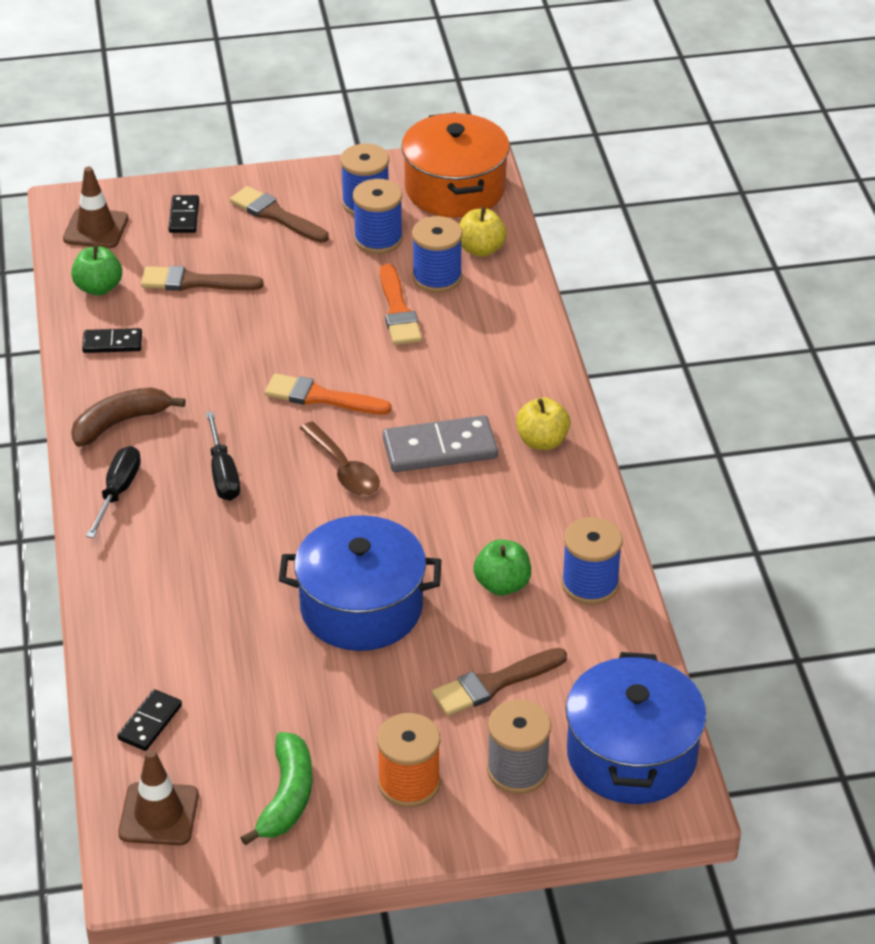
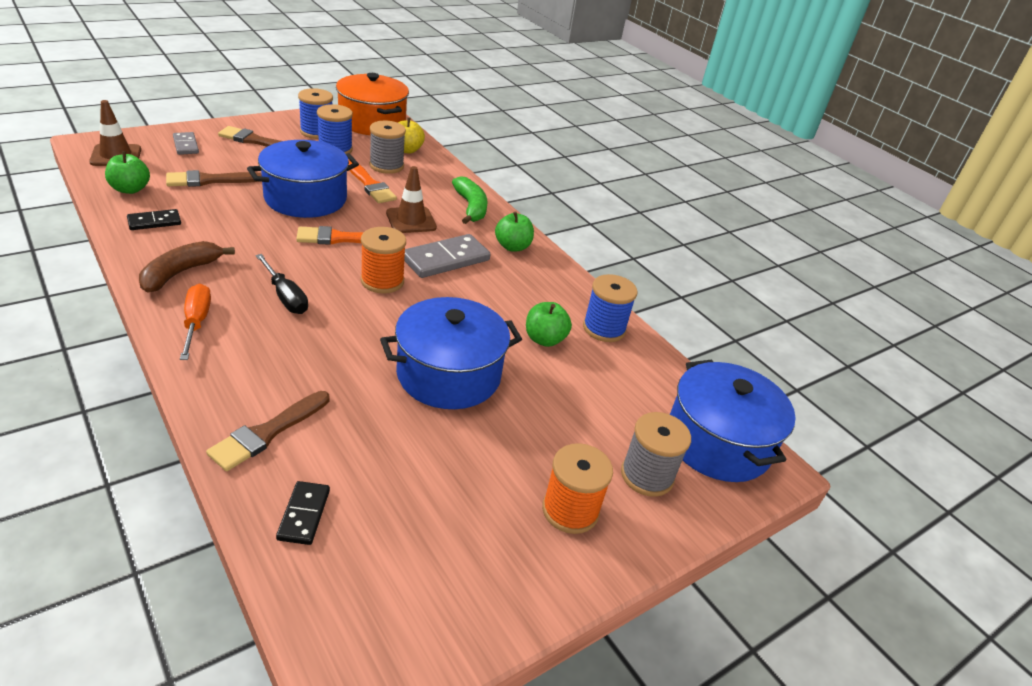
camera: 30 degrees left, 5 degrees down
black screwdriver [86,446,141,538] -> orange screwdriver [180,284,211,360]
brown traffic cone [118,749,199,845] -> brown traffic cone moved to [386,166,437,233]
black domino [168,195,199,233] -> grey domino [173,132,199,155]
green banana [241,732,312,845] -> green banana moved to [452,176,488,224]
brown spoon [300,421,380,495] -> orange spool [361,227,406,294]
blue spool [412,216,463,293] -> grey spool [369,121,406,174]
brown brush [432,648,567,716] -> brown brush moved to [206,391,330,471]
yellow apple [516,397,571,450] -> green apple [495,211,534,252]
none -> blue pot [247,140,359,218]

